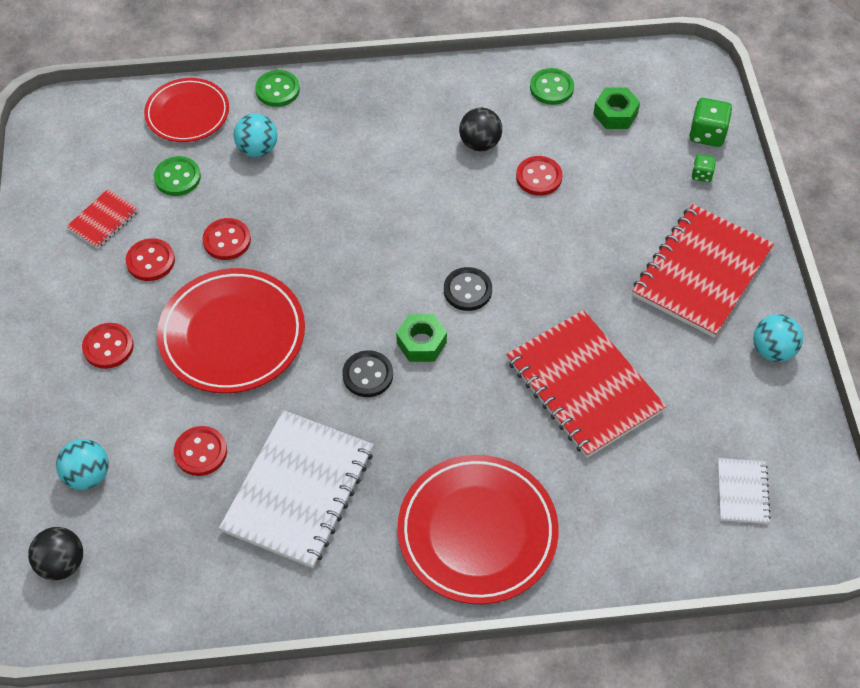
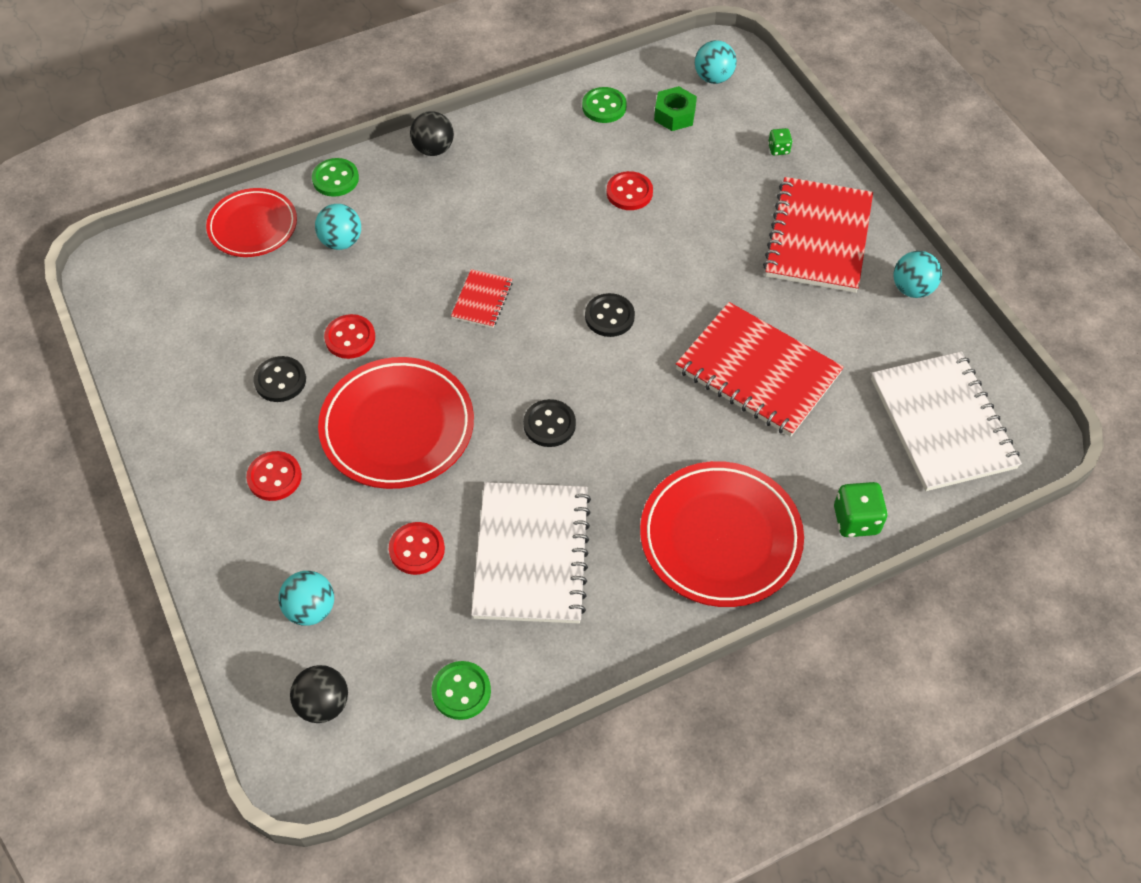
camera: 20 degrees left, 0 degrees up
red notebook [66,189,138,249] -> red notebook moved to [451,269,513,328]
red button [126,238,175,281] -> black button [253,356,306,402]
green button [154,156,201,196] -> green button moved to [431,661,491,720]
green nut [396,314,447,362] -> none
black ball [459,107,502,151] -> black ball moved to [410,111,454,156]
green dice [689,98,732,147] -> green dice moved to [834,482,888,537]
white notebook [718,458,771,524] -> white notebook [871,351,1022,491], size x2.13
none -> turquoise ball [695,40,737,84]

